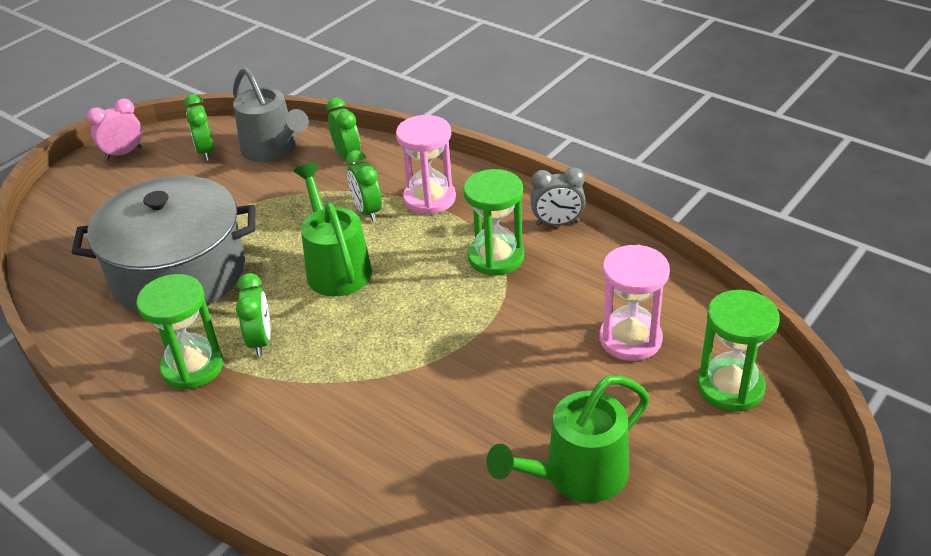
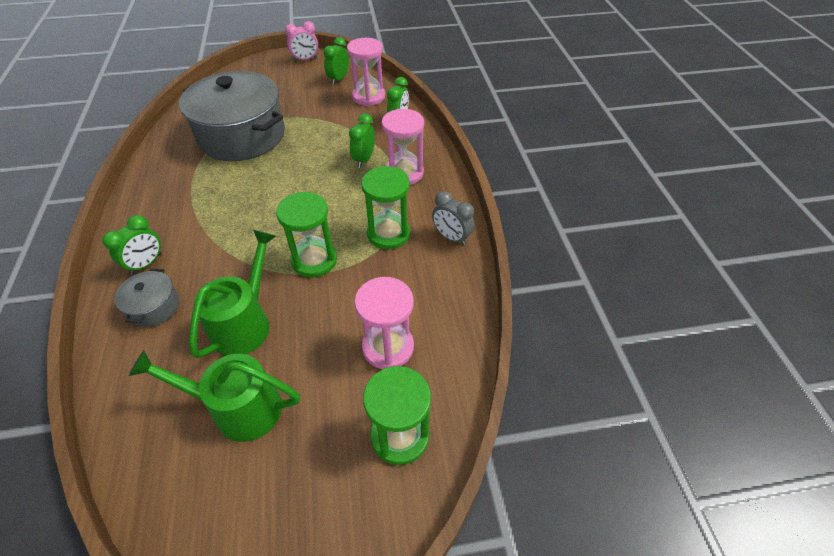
camera: 40 degrees right, 10 degrees up
pink clock [87,98,142,160] -> pink clock turned 150 degrees clockwise [285,21,318,62]
green hourglass [136,274,224,390] -> green hourglass moved to [276,192,337,278]
grey watering can [233,67,309,162] -> pink hourglass [347,38,385,106]
green clock [236,273,270,356] -> green clock moved to [103,215,161,275]
green watering can [294,163,372,296] -> green watering can moved to [189,230,276,358]
none -> grey pot [114,269,179,327]

